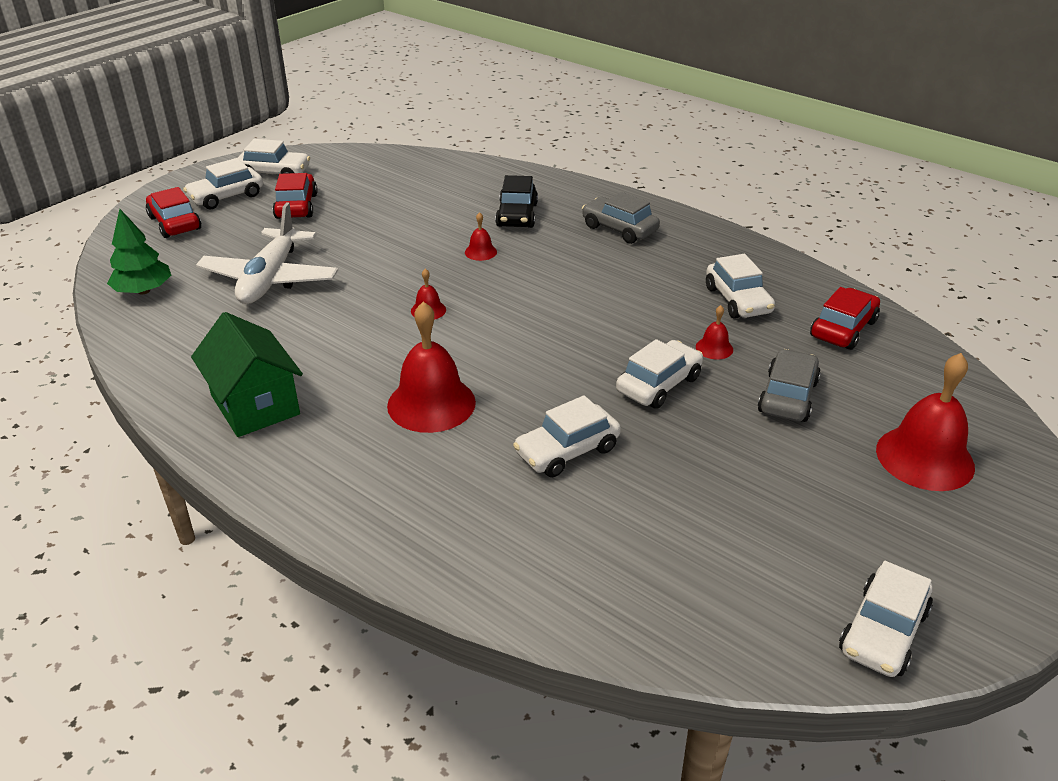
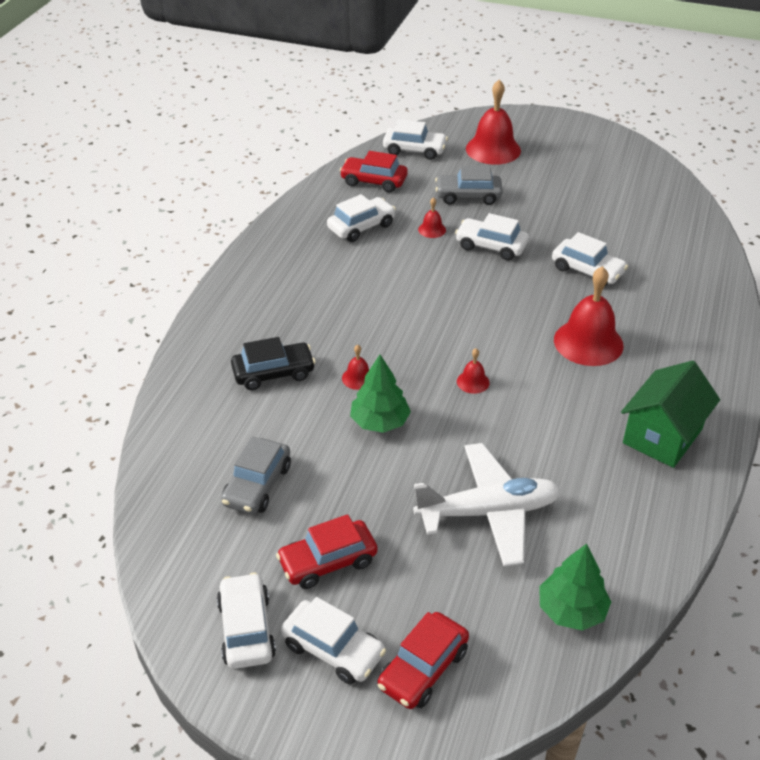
camera: 110 degrees left, 5 degrees up
grey car [582,192,660,244] -> grey car moved to [221,436,291,514]
white car [839,561,933,677] -> white car moved to [383,119,448,160]
none -> green tree [350,355,411,433]

